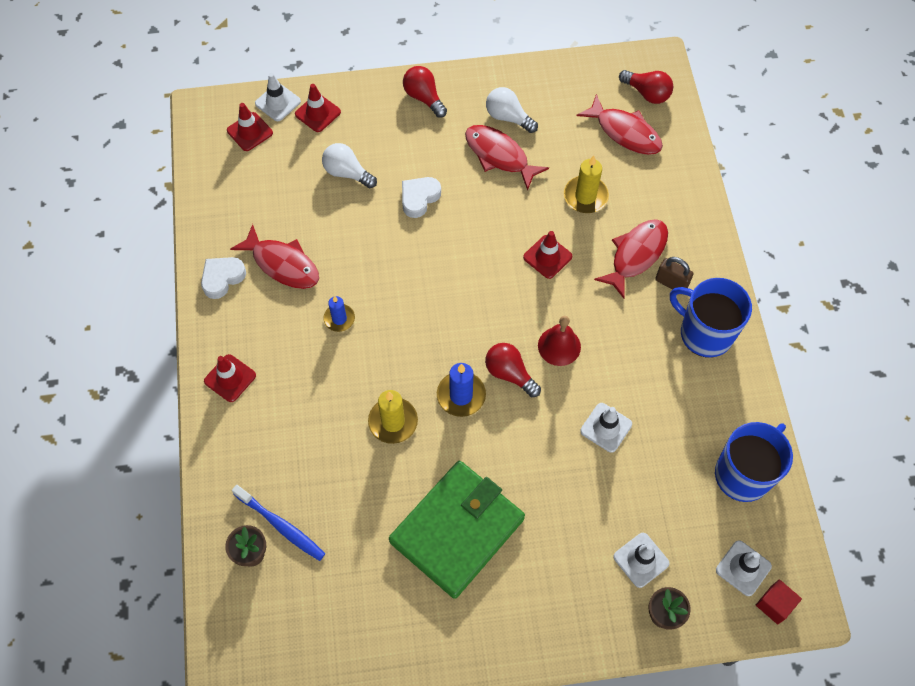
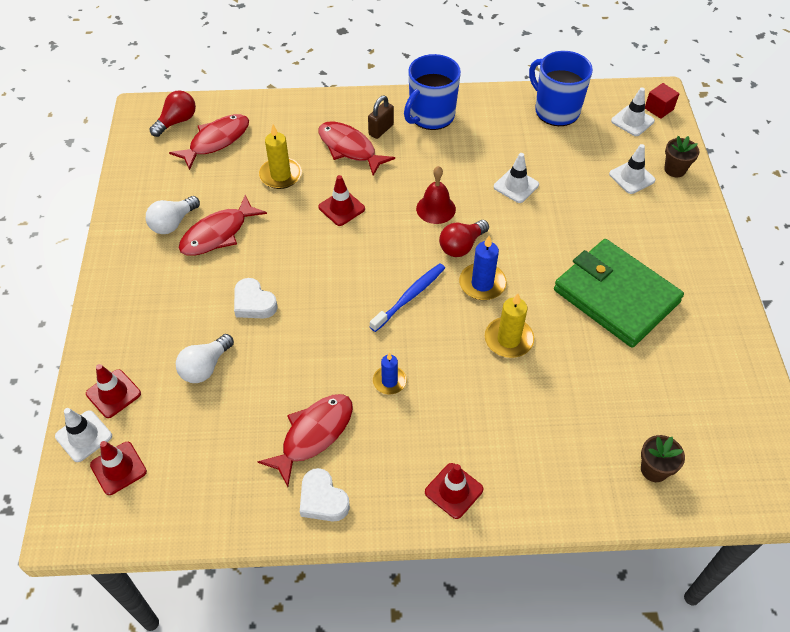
camera: 85 degrees left, 10 degrees down
blue toothbrush [232,485,325,561] -> blue toothbrush moved to [370,263,445,332]
red light bulb [403,66,447,118] -> none

